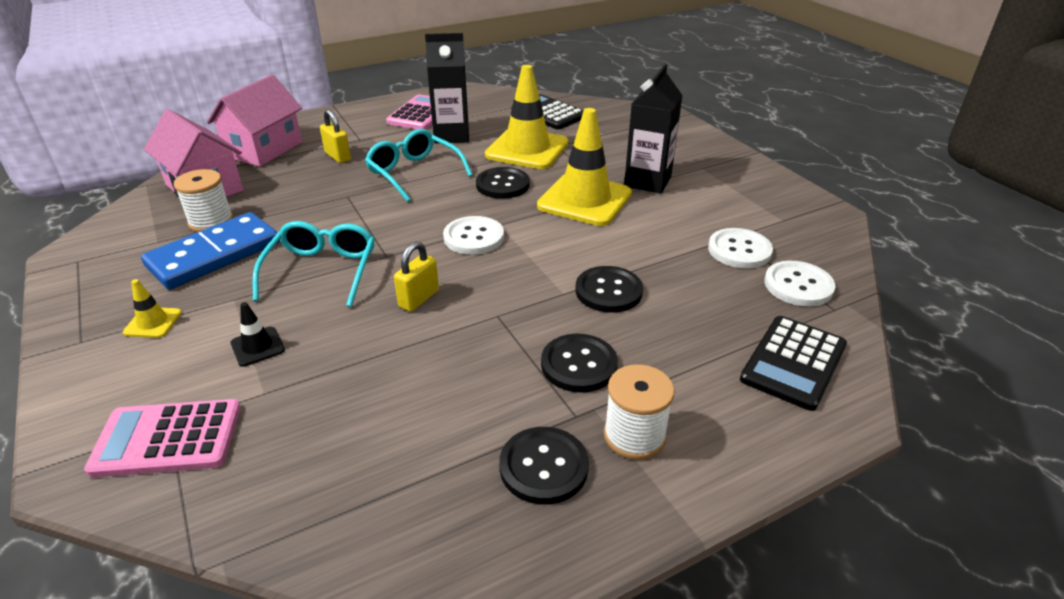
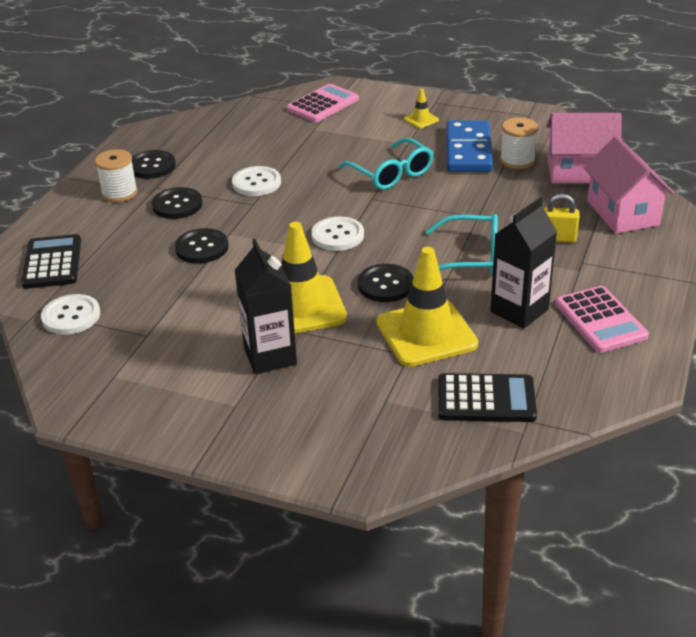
camera: 140 degrees right, 0 degrees up
black traffic cone [230,302,285,366] -> none
yellow padlock [394,242,439,312] -> none
white button [708,228,773,269] -> white button moved to [232,166,281,196]

